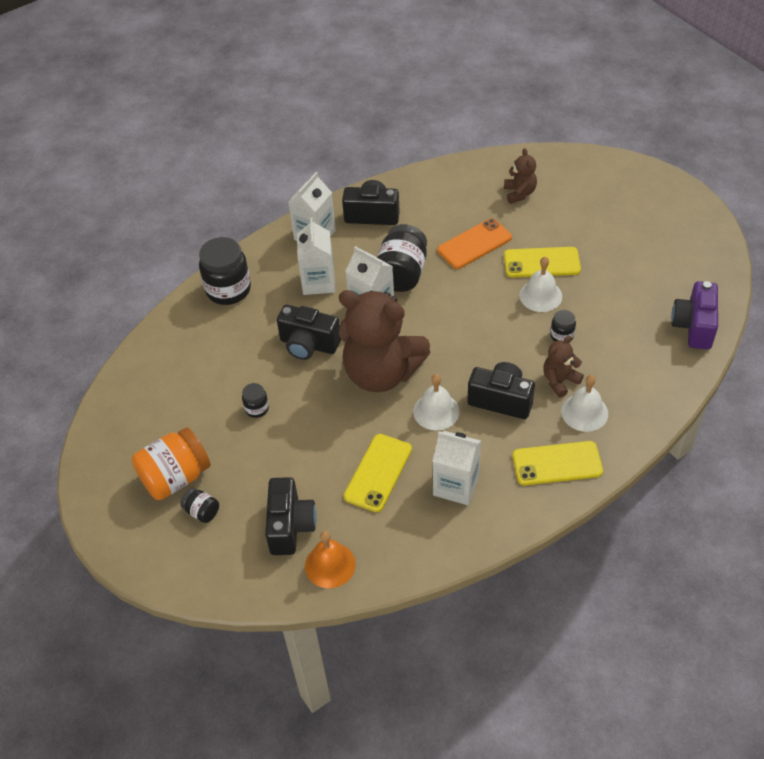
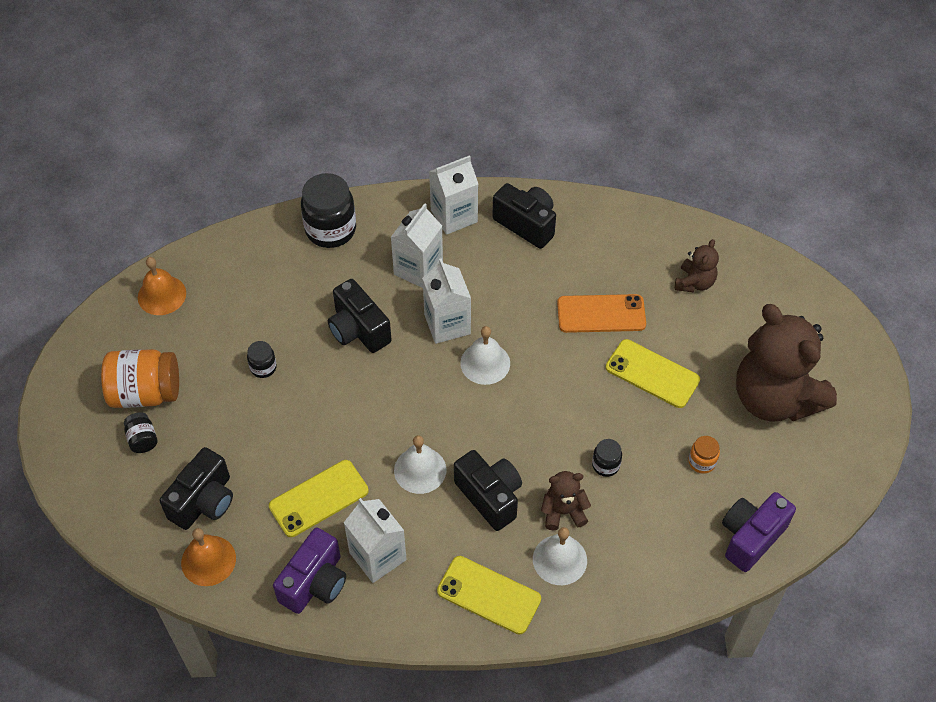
camera: 30 degrees right, 5 degrees up
brown teddy bear [339,290,430,392] -> brown teddy bear moved to [736,304,837,422]
black jar [377,224,427,292] -> none
white bell [519,257,562,312] -> white bell moved to [460,326,510,385]
none -> orange bell [138,257,186,315]
none -> purple camera [273,528,346,614]
none -> orange jar [688,436,720,474]

